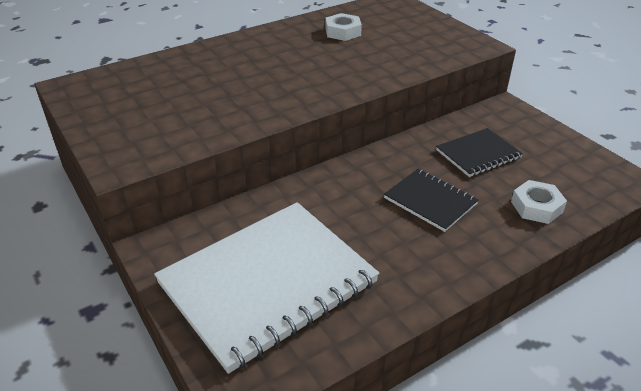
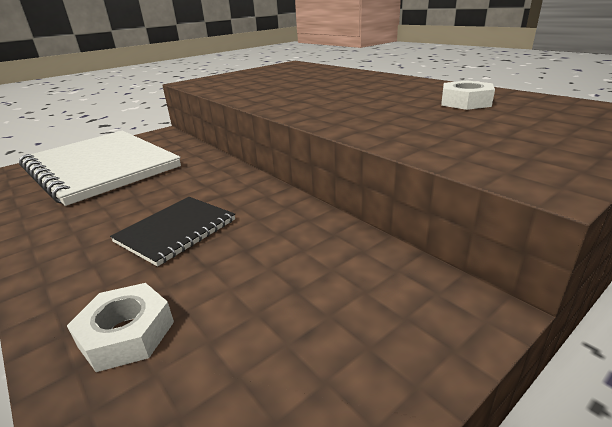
camera: 85 degrees right, 10 degrees down
black notebook [436,128,523,177] -> none

